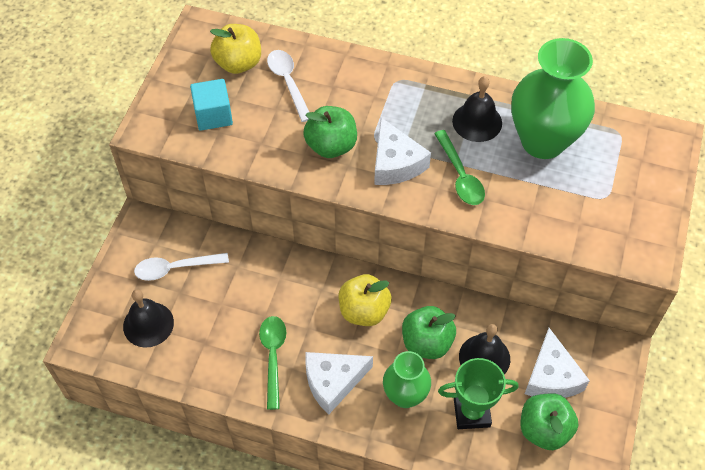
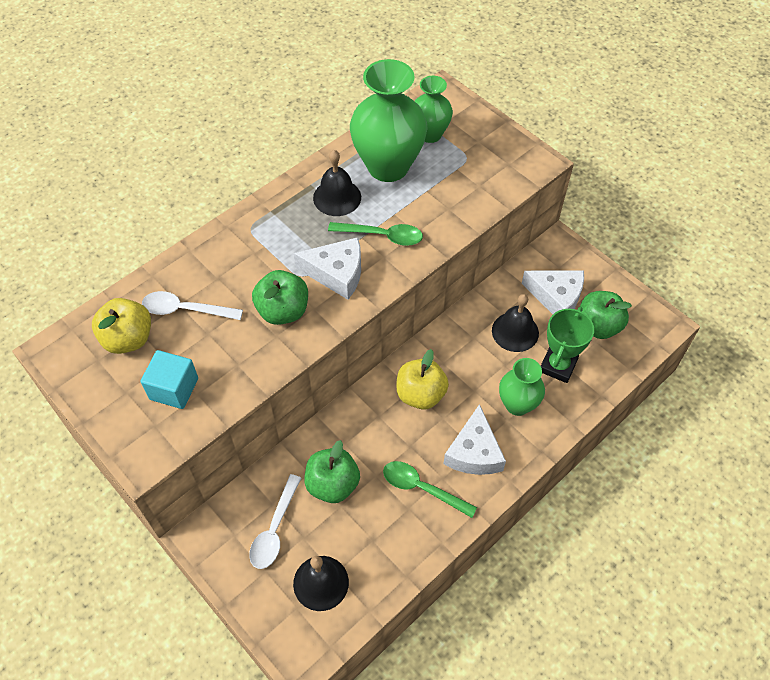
camera: 60 degrees left, 0 degrees up
green apple [402,306,456,359] -> green apple moved to [304,440,360,503]
none -> green vase [415,76,453,143]

